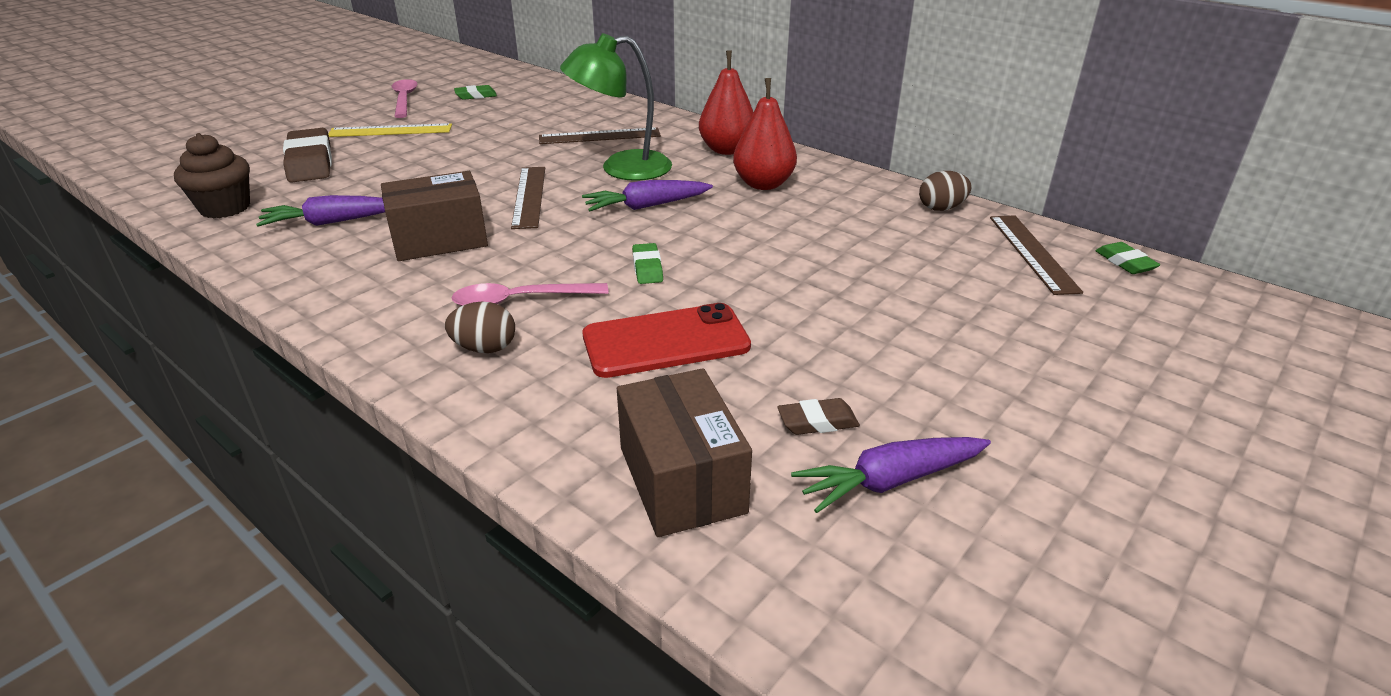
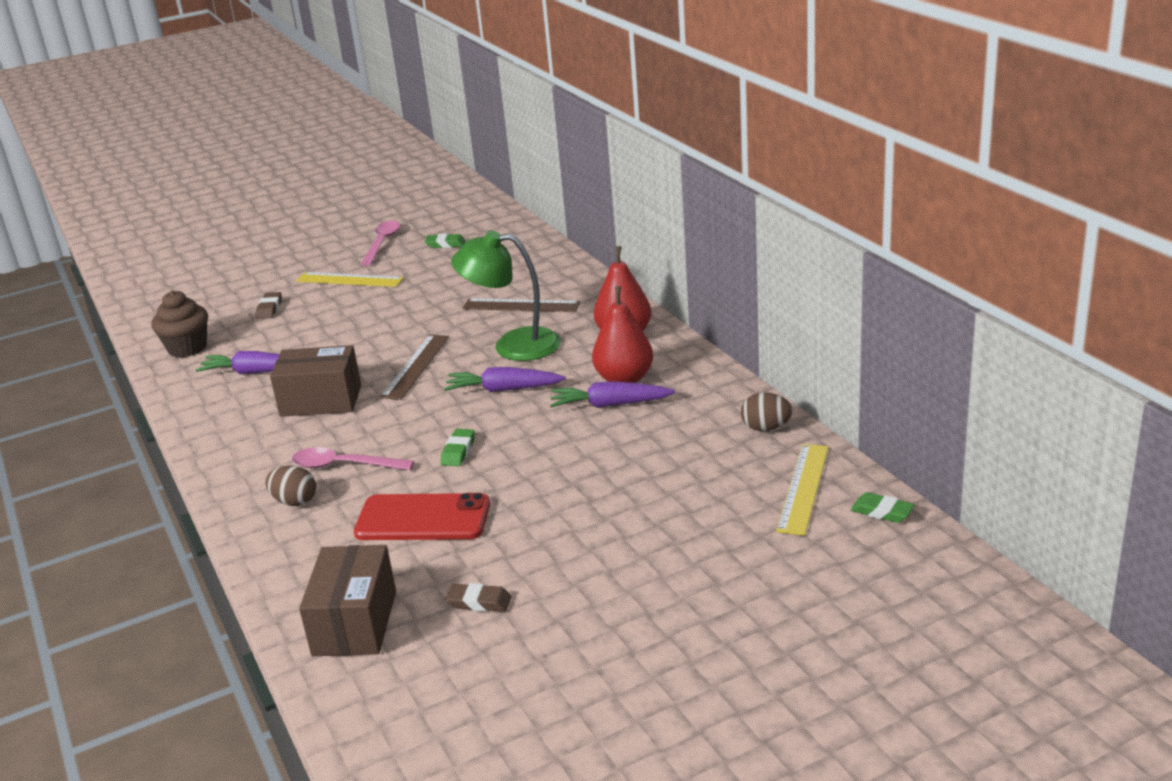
camera: 25 degrees right, 5 degrees down
brown eraser [283,128,332,183] -> brown eraser [256,292,282,319], size x0.51
purple carrot [791,437,991,513] -> purple carrot moved to [550,381,675,408]
brown ruler [990,215,1083,295] -> yellow ruler [776,444,829,536]
green eraser [1095,242,1160,274] -> green eraser turned 60 degrees counterclockwise [851,492,915,523]

